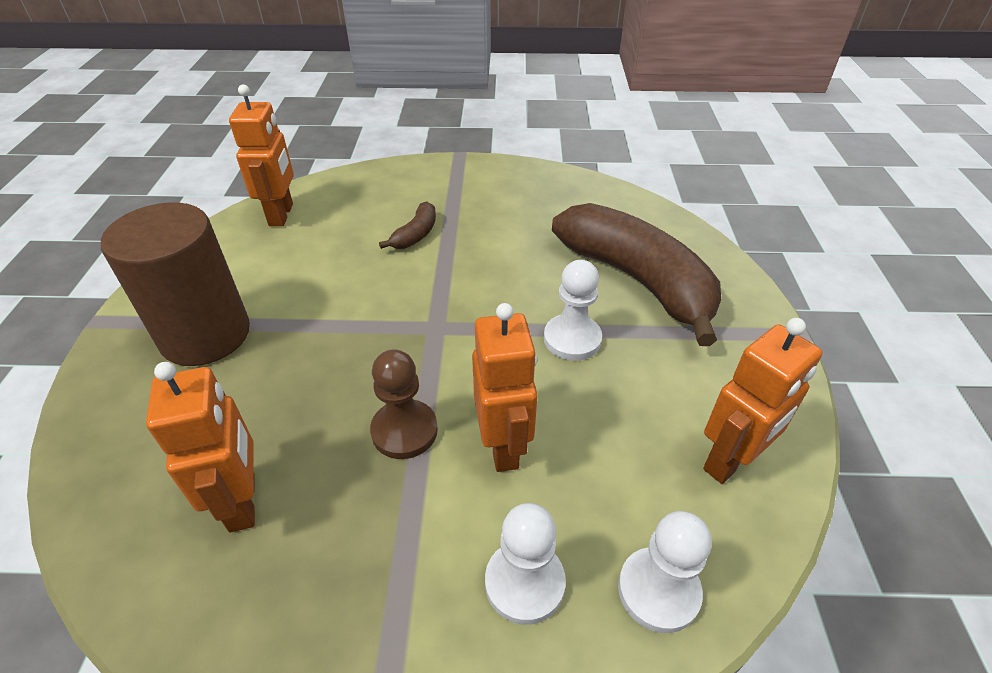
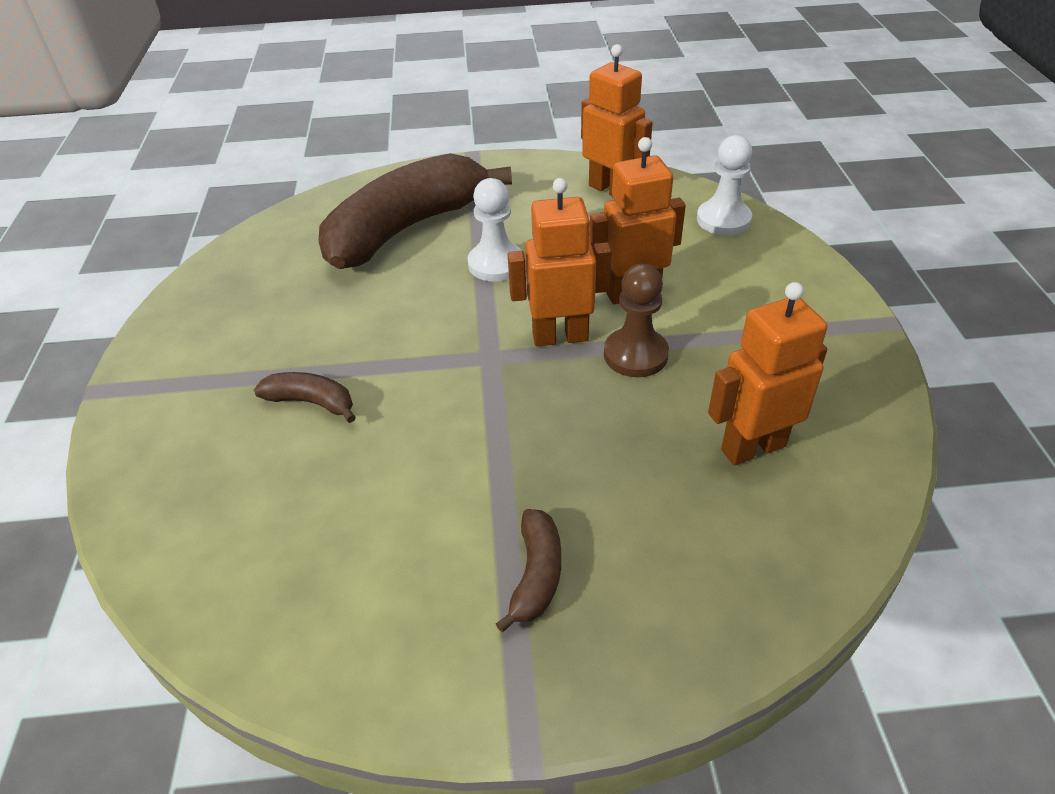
camera: 95 degrees left, 0 degrees up
brown cylinder [101,202,250,366] -> brown banana [496,509,561,632]
orange robot [229,84,294,226] -> orange robot moved to [508,178,612,346]
white pawn [485,503,566,625] -> none

